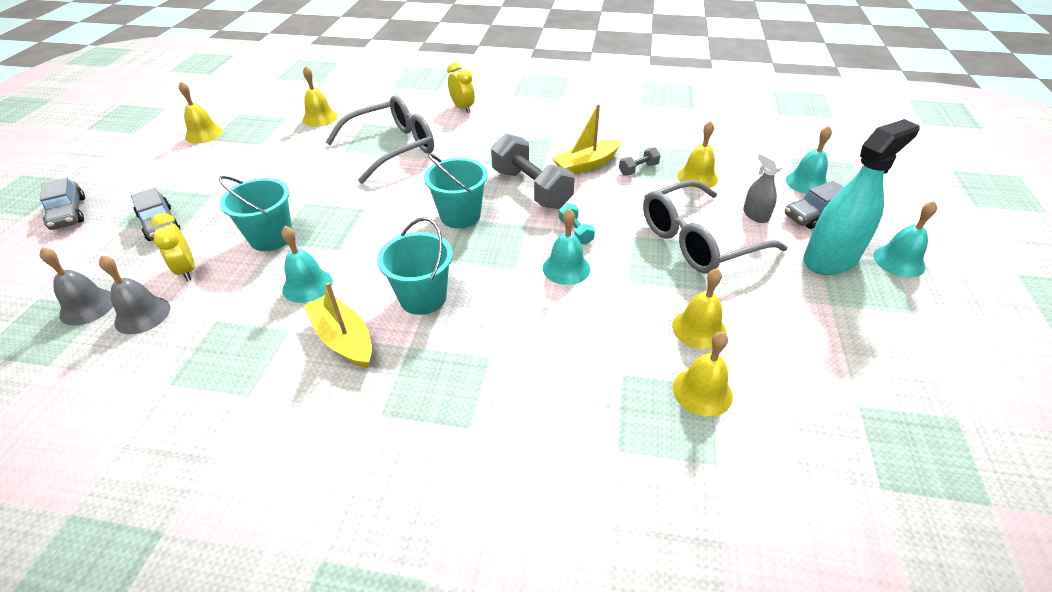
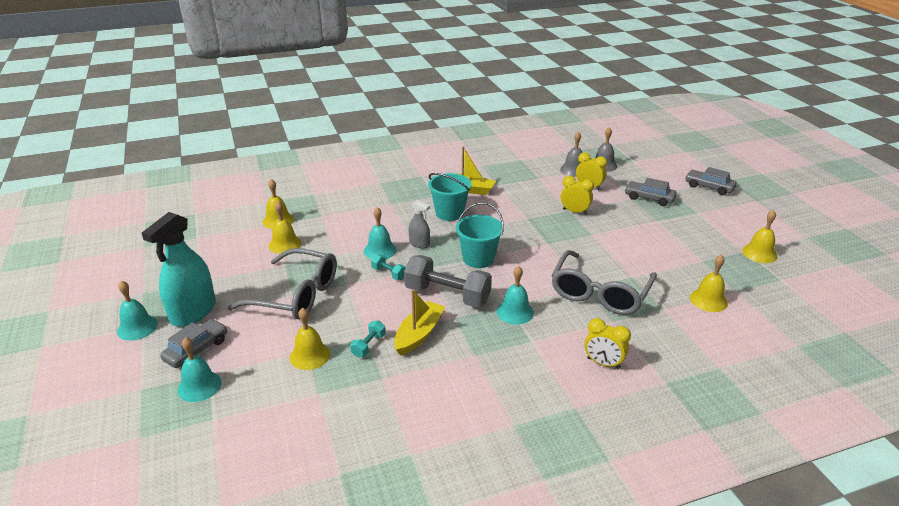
camera: 150 degrees right, 10 degrees down
turquoise bucket [219,176,292,251] -> yellow clock [561,176,594,215]
turquoise bell [281,226,333,303] -> turquoise bell moved to [497,266,534,324]
grey dumbbell [619,148,661,176] -> turquoise dumbbell [350,320,386,357]
grey glasses [643,180,787,274] -> grey glasses turned 75 degrees clockwise [227,248,337,319]
grey spray bottle [743,152,782,223] -> grey spray bottle moved to [409,200,430,249]

